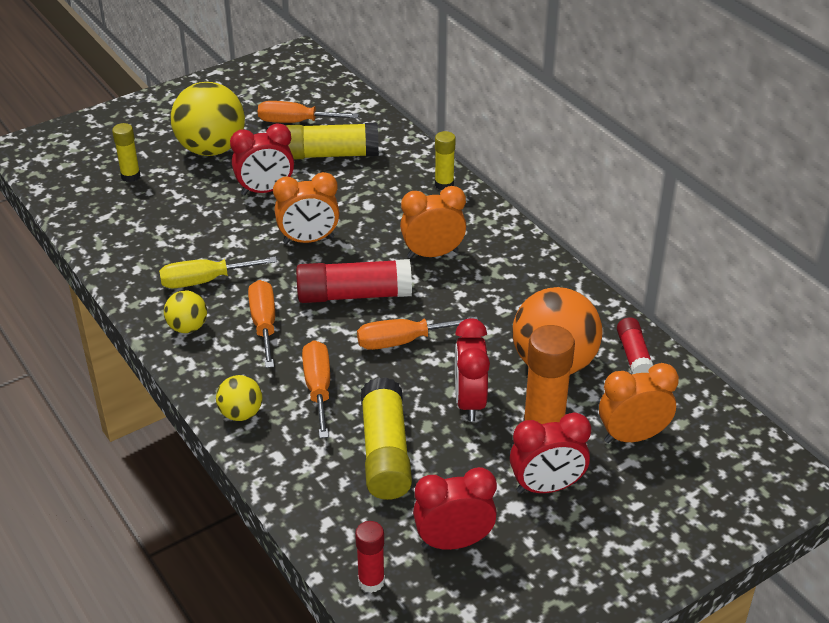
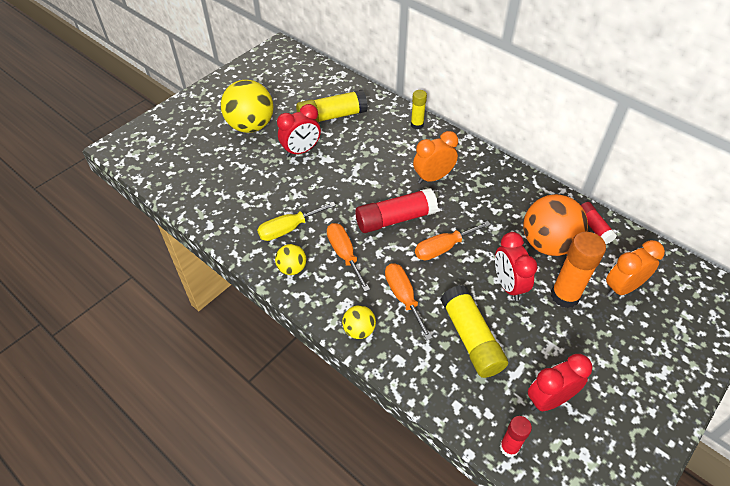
camera: 15 degrees left, 10 degrees up
yellow glue stick [112,123,141,182] -> none
orange screwdriver [258,101,359,123] -> none
orange clock [273,172,340,244] -> none
red clock [510,412,591,493] -> none

